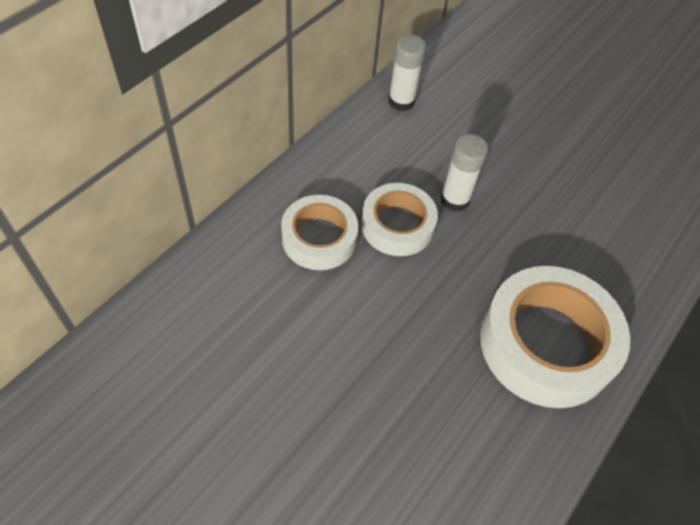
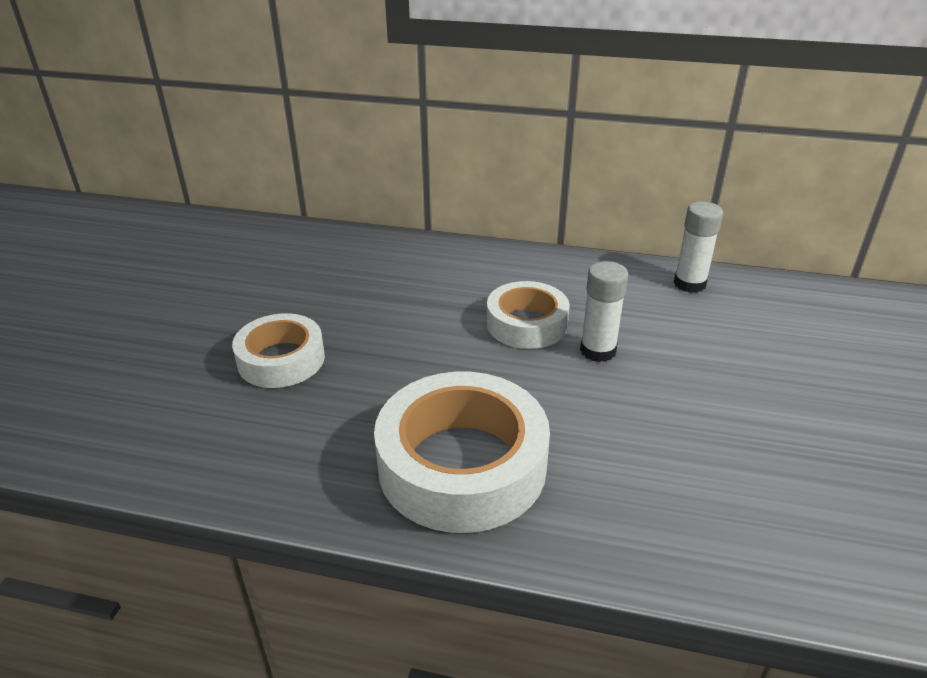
camera: 70 degrees right, 20 degrees down
white tape [281,195,358,270] -> white tape moved to [232,313,325,388]

